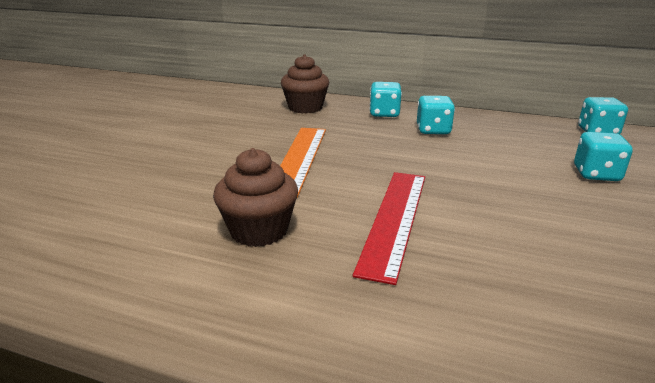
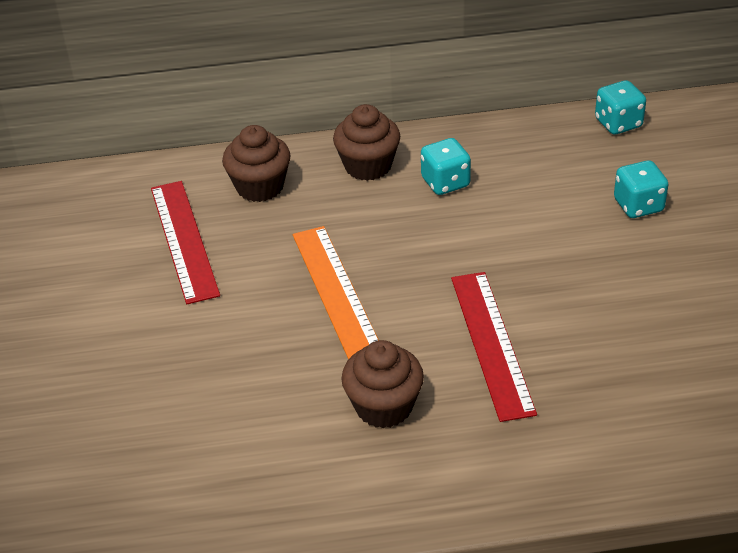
camera: 25 degrees left, 15 degrees up
turquoise dice [369,82,402,117] -> brown cupcake [333,104,400,181]
none -> red ruler [151,181,220,304]

